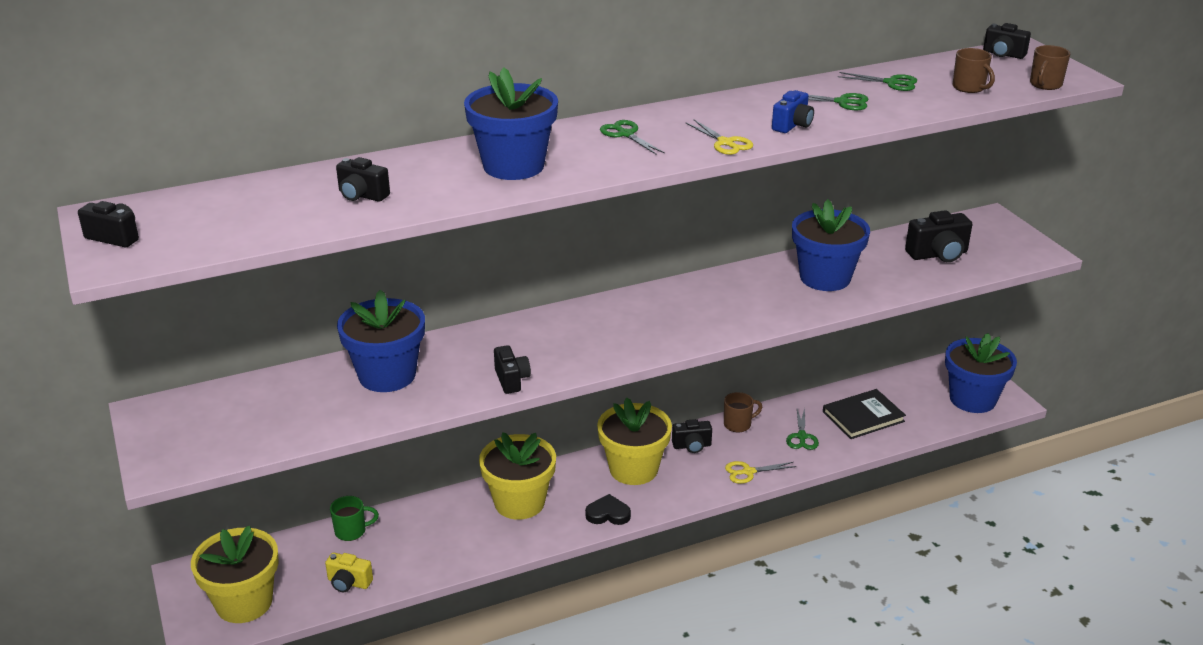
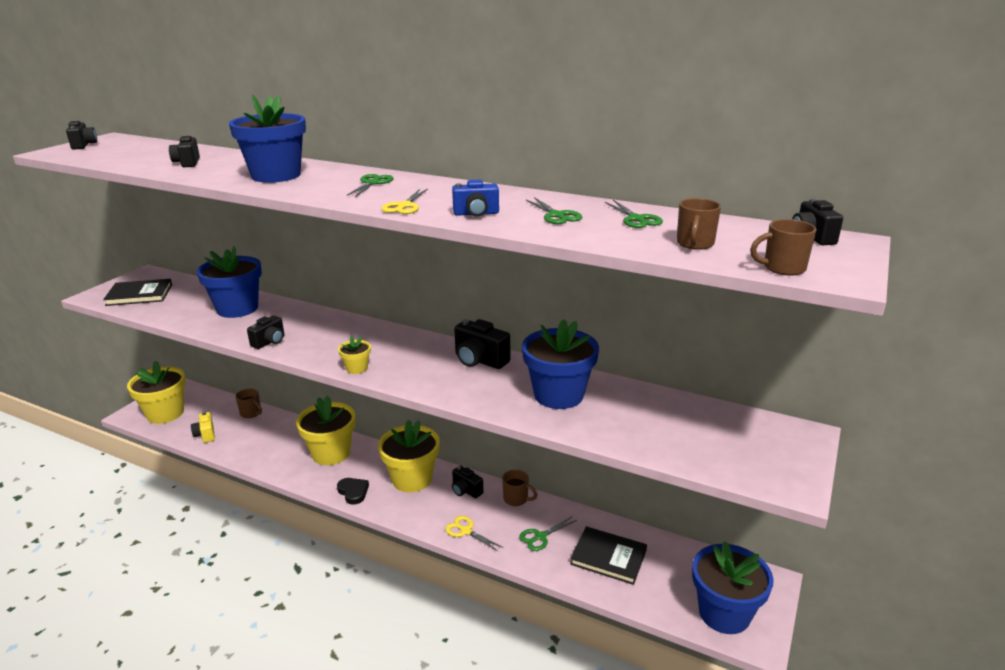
camera: 50 degrees right, 5 degrees down
green mug [330,496,379,541] -> brown mug [235,389,262,418]
black camera [905,210,972,262] -> black camera moved to [454,319,510,369]
none -> black book [103,279,172,306]
none -> yellow flower pot [338,336,371,374]

